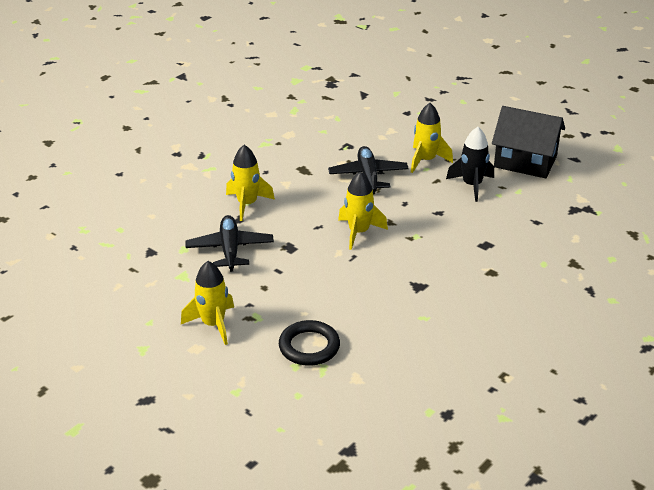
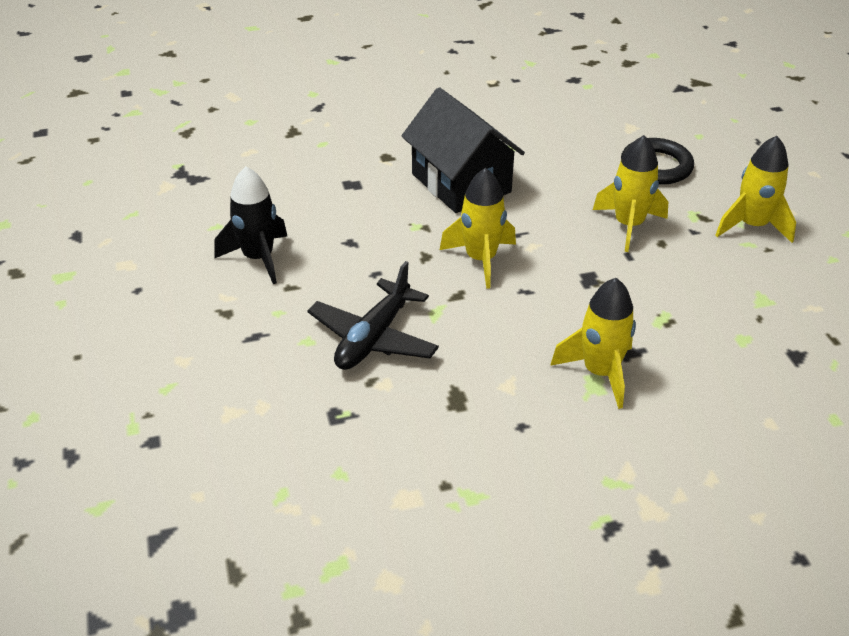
camera: 145 degrees left, 5 degrees up
black plane [185,215,274,272] -> none
yellow rocket [411,103,453,173] -> yellow rocket moved to [593,135,668,252]
black house [492,106,565,178] -> black house moved to [401,87,525,213]

